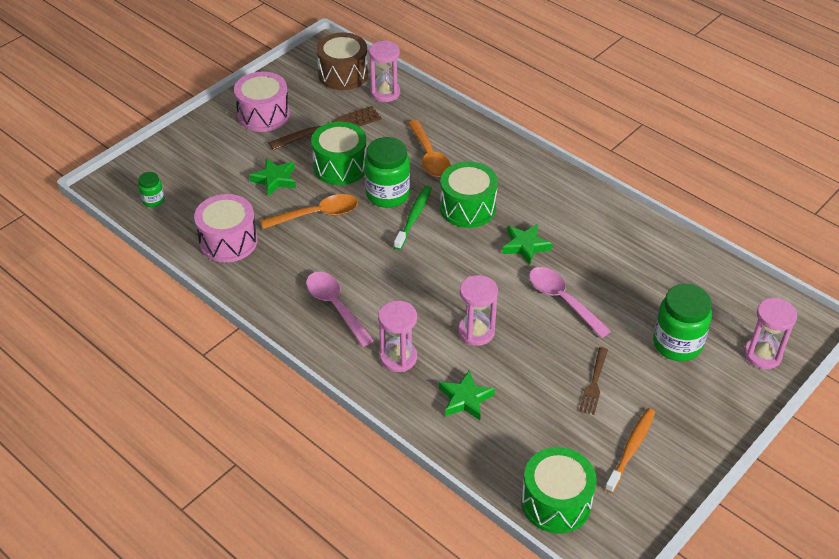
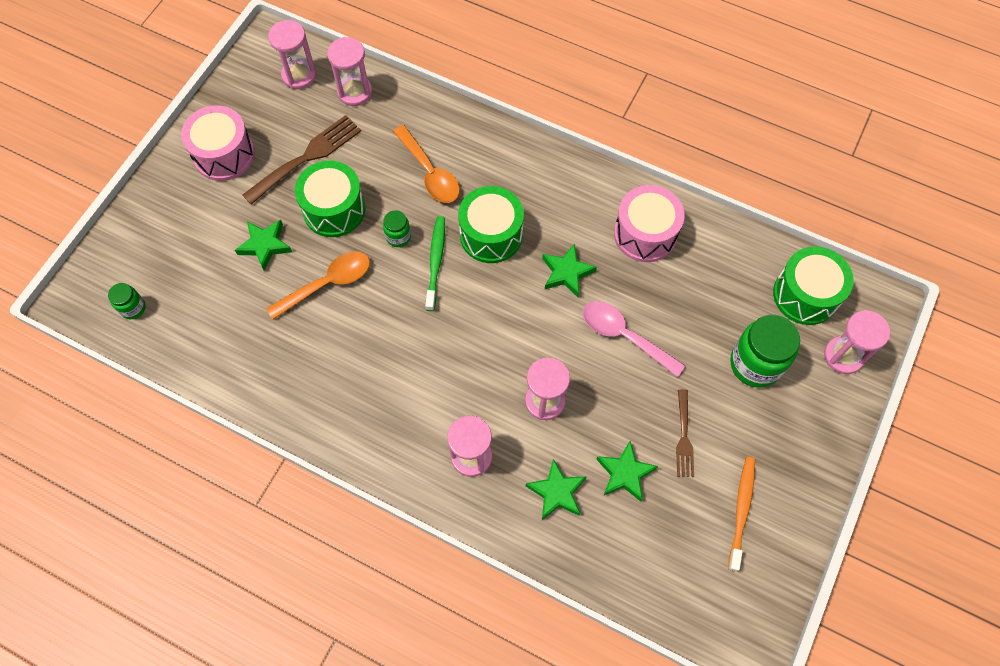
camera: 15 degrees left, 20 degrees up
pink drum [194,194,258,263] -> pink drum moved to [614,185,685,262]
pink spoon [306,272,374,347] -> none
brown drum [316,32,368,90] -> pink hourglass [268,20,316,89]
green jar [364,137,410,208] -> green jar [383,210,411,247], size x0.51
green drum [521,447,597,534] -> green drum moved to [773,246,854,325]
none -> green star [596,441,658,502]

